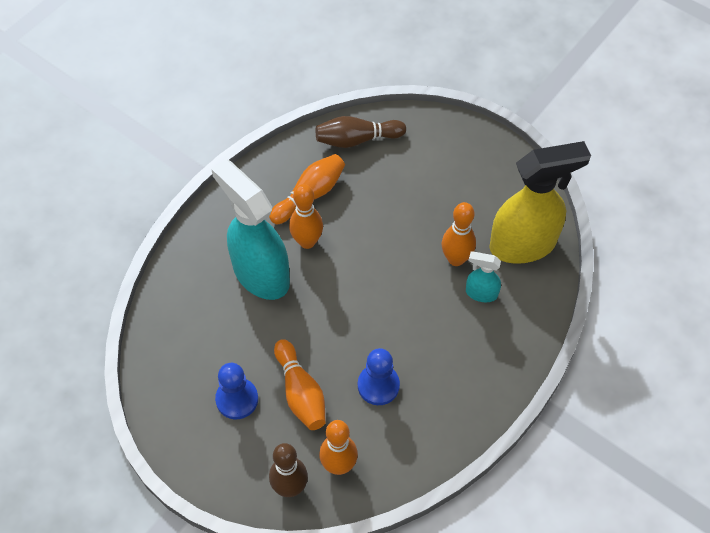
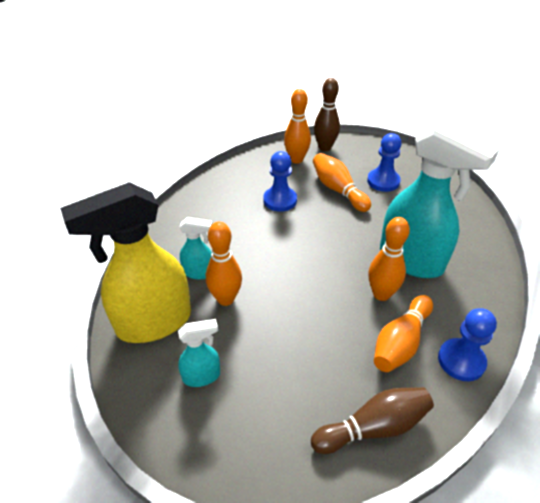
camera: 170 degrees right, 15 degrees down
none -> turquoise spray bottle [178,319,220,387]
none -> blue pawn [438,308,497,381]

